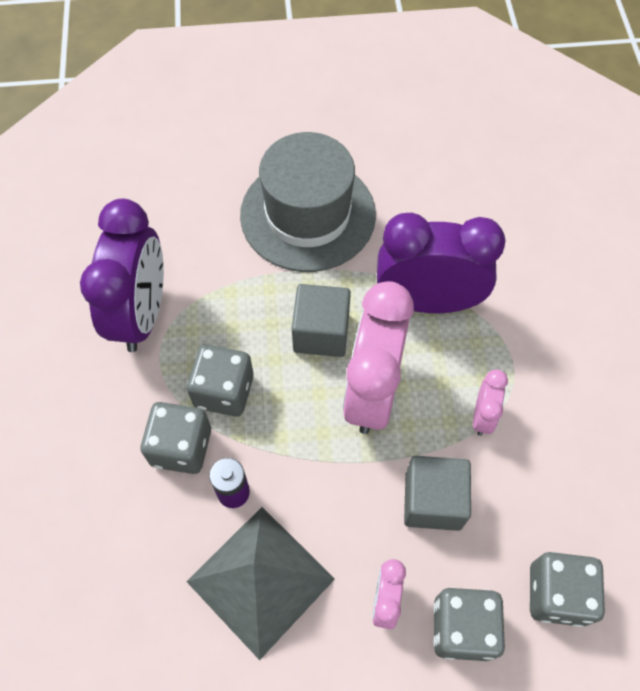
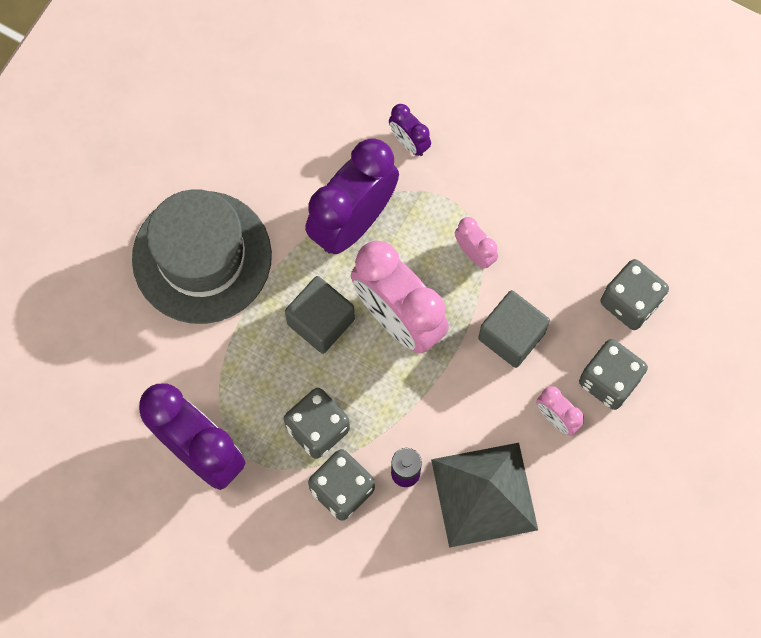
camera: 55 degrees left, 10 degrees up
none -> purple clock [389,104,431,156]

